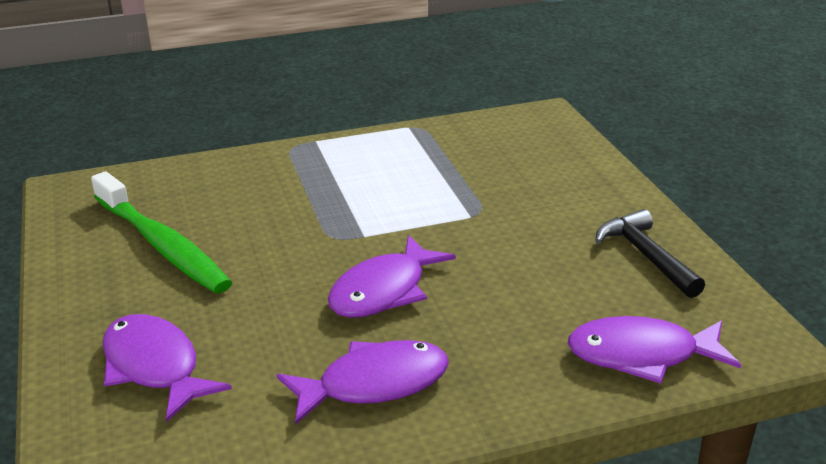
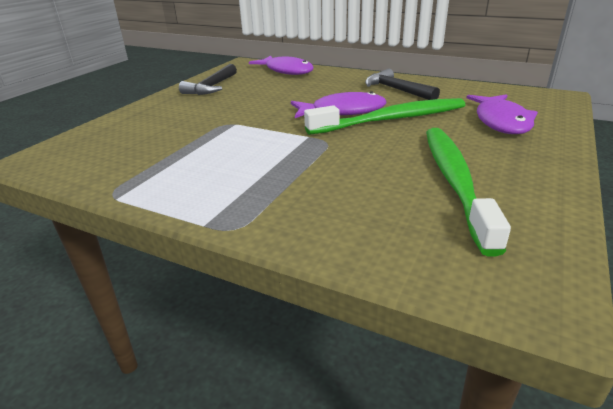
camera: 135 degrees left, 0 degrees up
purple fish [276,340,449,425] -> black hammer [365,69,440,100]
none -> green toothbrush [304,98,465,135]

